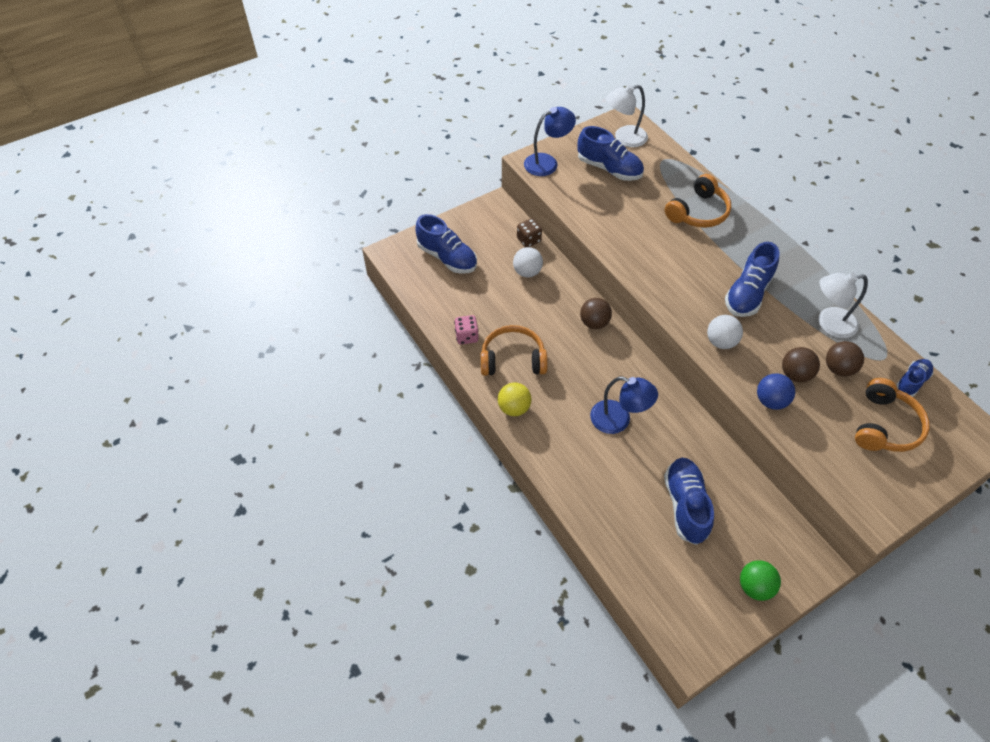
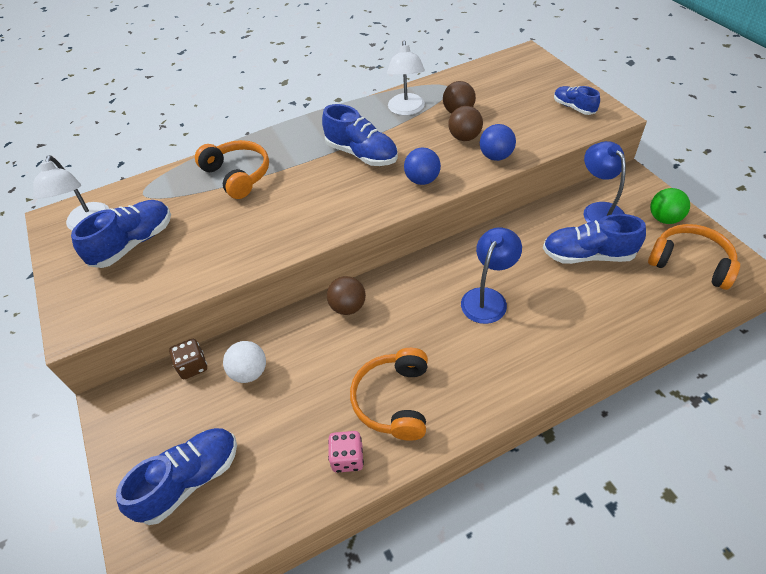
camera: 80 degrees left, 5 degrees down
yellow ball [498,383,531,416] -> none
blue lamp [524,107,576,176] -> blue lamp moved to [583,141,626,223]
white ball [707,315,743,349] -> blue ball [404,147,441,185]
orange headphones [855,378,930,452] -> orange headphones moved to [648,224,740,290]
blue shoe [896,359,933,397] -> blue shoe moved to [554,86,600,115]

